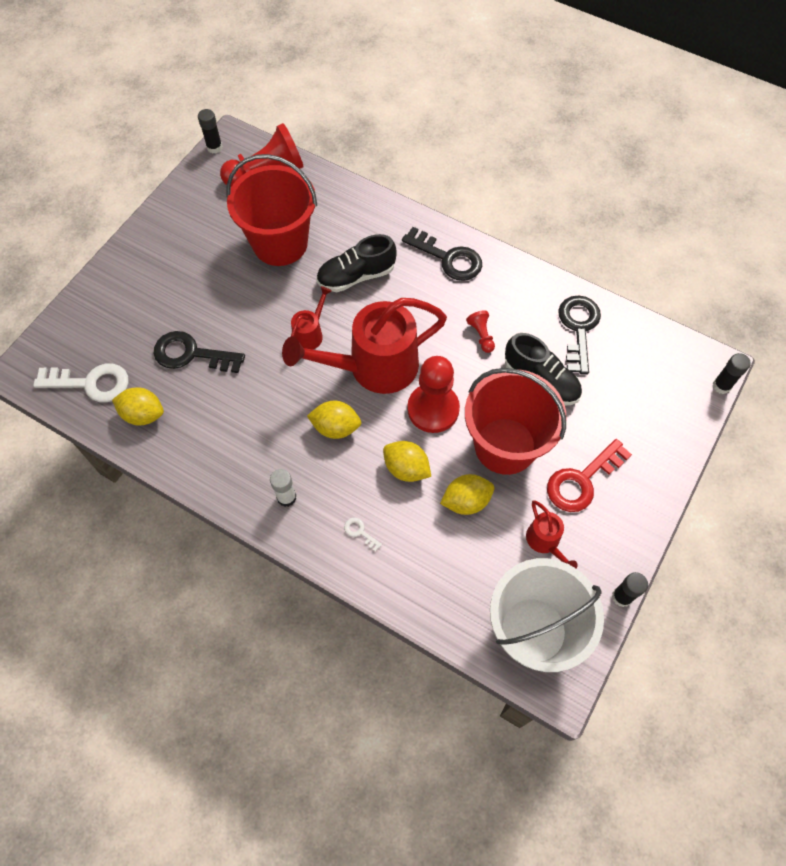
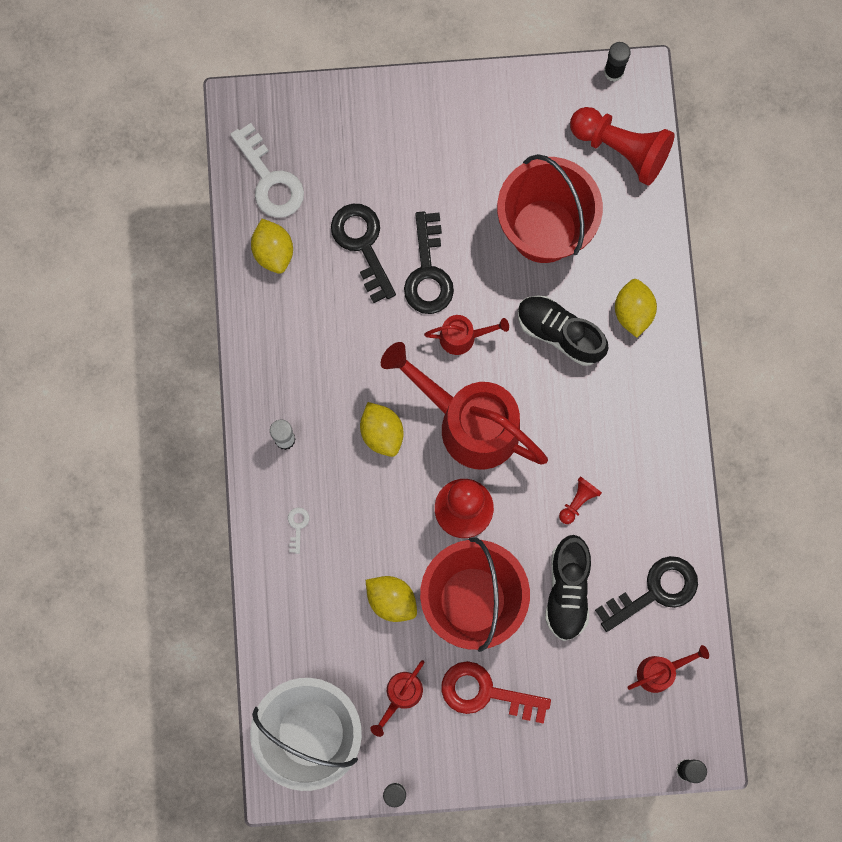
camera: 55 degrees right, 15 degrees up
yellow lemon [383,441,431,482] -> yellow lemon moved to [615,279,657,338]
black key [402,227,482,281] -> black key moved to [404,211,454,314]
none -> red watering can [627,645,709,693]

